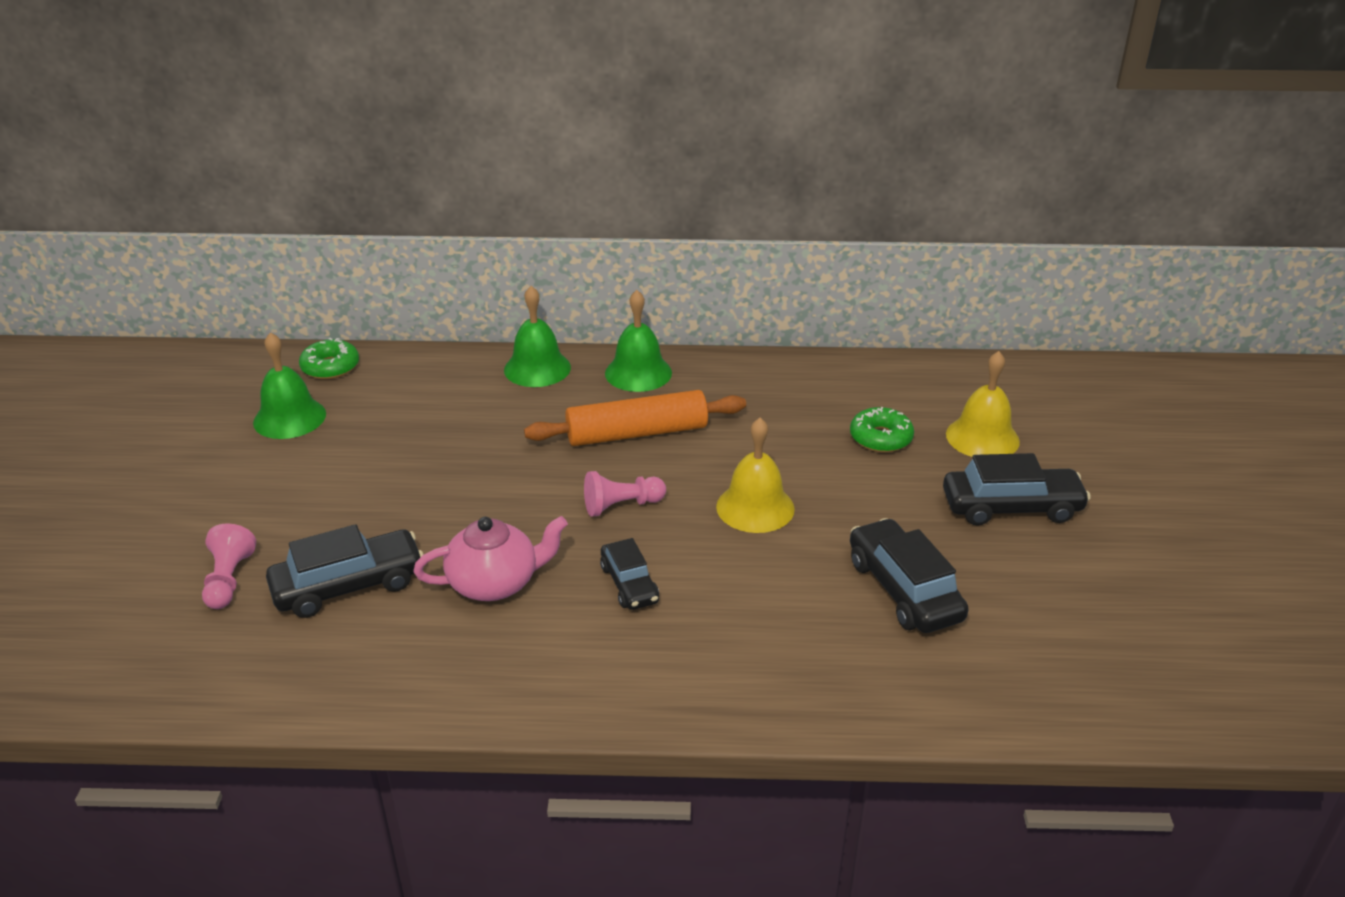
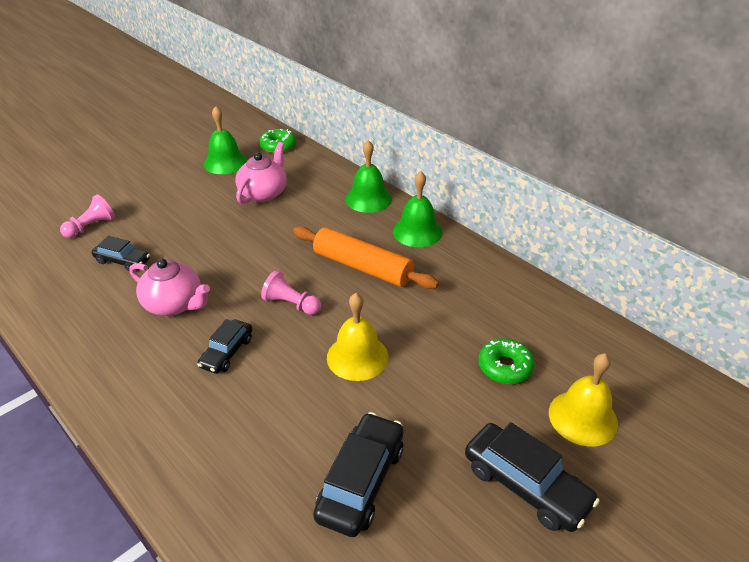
camera: 45 degrees right, 5 degrees up
black car [266,524,424,618] -> black car [92,236,150,272], size x0.62
none -> pink teapot [235,142,287,204]

